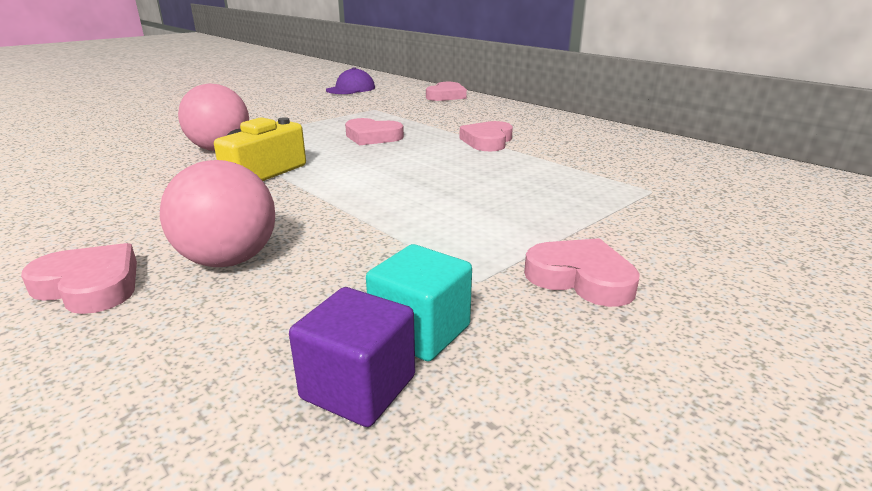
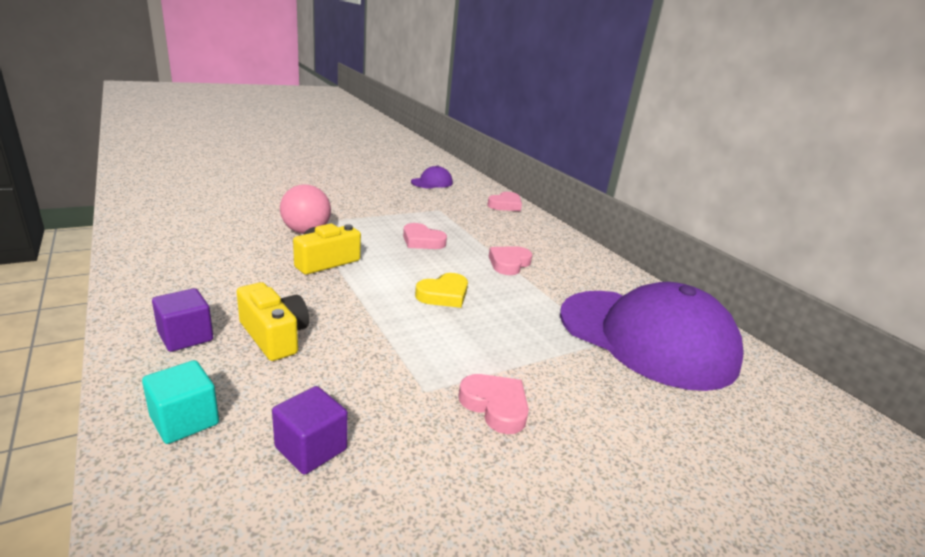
camera: 10 degrees right, 0 degrees up
pink heart [21,243,137,314] -> purple cube [152,288,213,352]
pink ball [160,160,275,267] -> yellow camera [237,282,309,361]
turquoise cube [366,244,472,361] -> turquoise cube moved to [142,360,219,444]
none -> yellow heart [415,273,468,308]
none -> purple cap [560,282,744,391]

